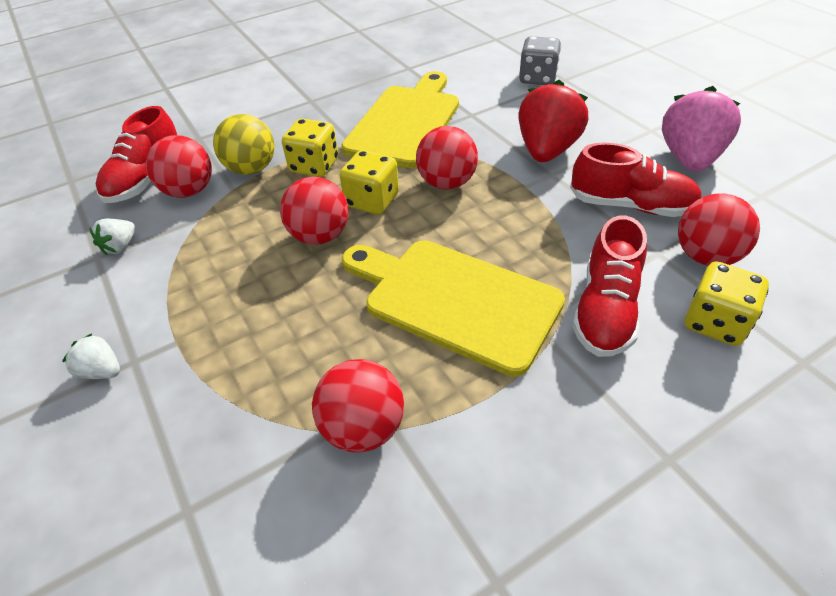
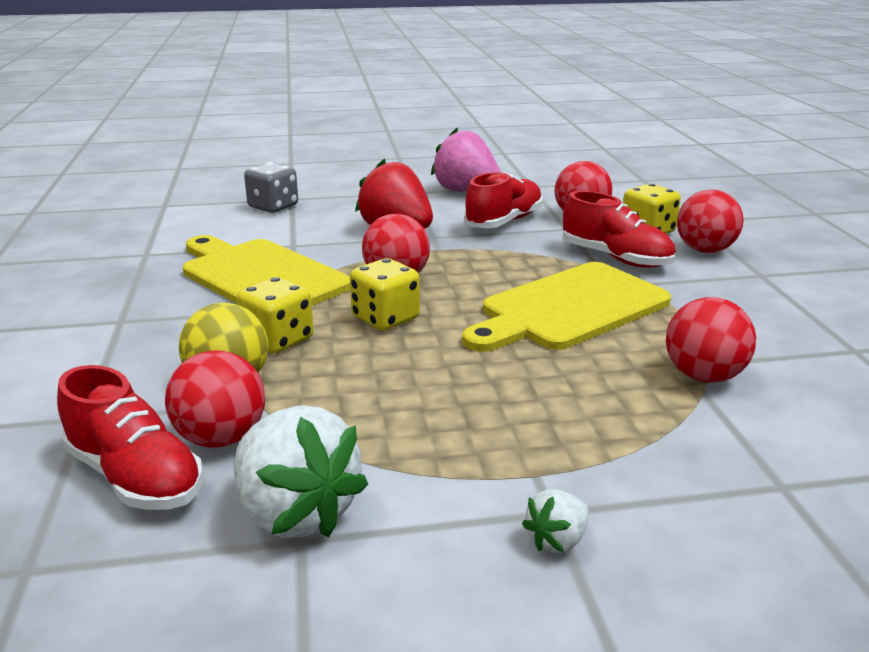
camera: 70 degrees left, 20 degrees down
white strawberry [89,219,135,255] -> white strawberry [234,405,368,538], size x2.13
red ball [280,176,349,245] -> red ball moved to [677,190,743,253]

